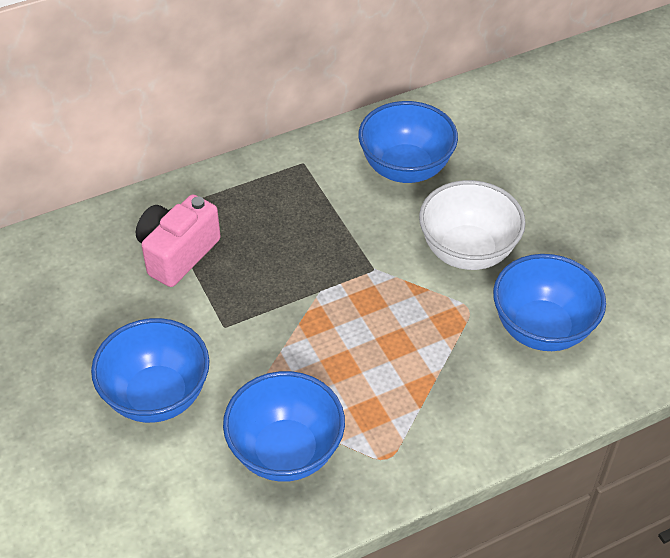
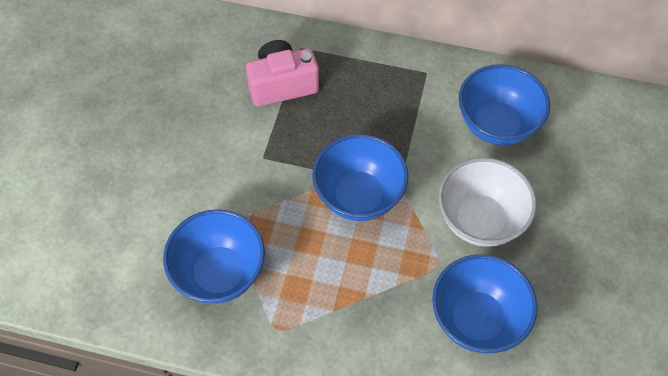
camera: 40 degrees right, 10 degrees up
blue bowl [91,318,210,423] -> blue bowl moved to [312,134,409,221]

